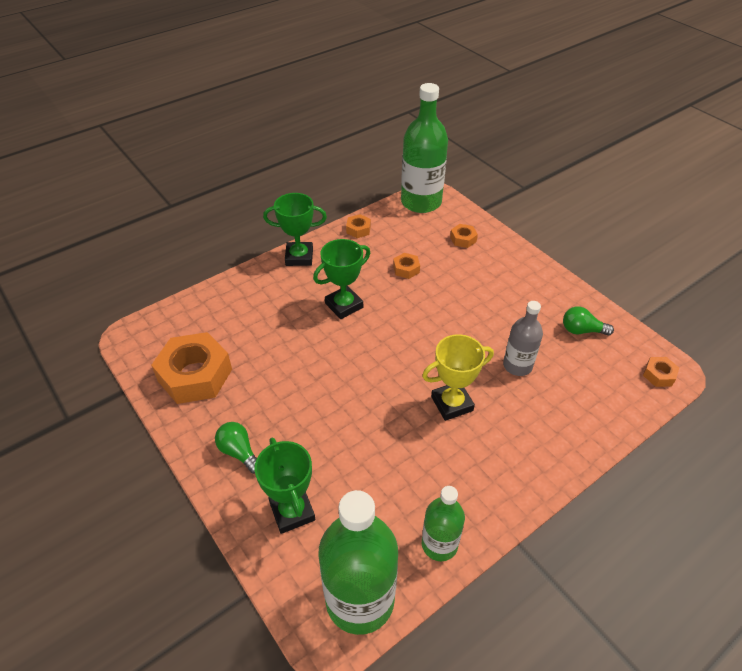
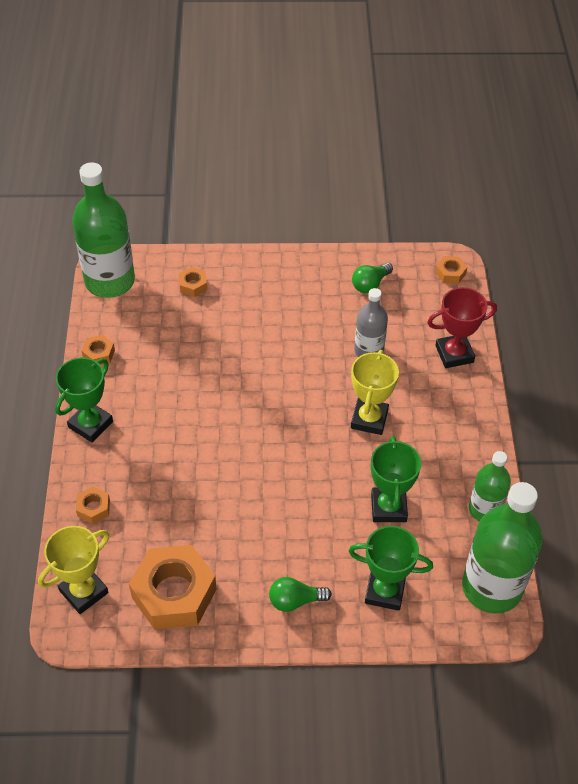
camera: 55 degrees left, 5 degrees up
green trophy [313,239,370,319] -> green trophy moved to [371,436,421,522]
orange nut [393,253,420,279] -> orange nut moved to [76,486,110,524]
none -> yellow trophy [38,526,109,614]
none -> red trophy [427,287,497,368]

